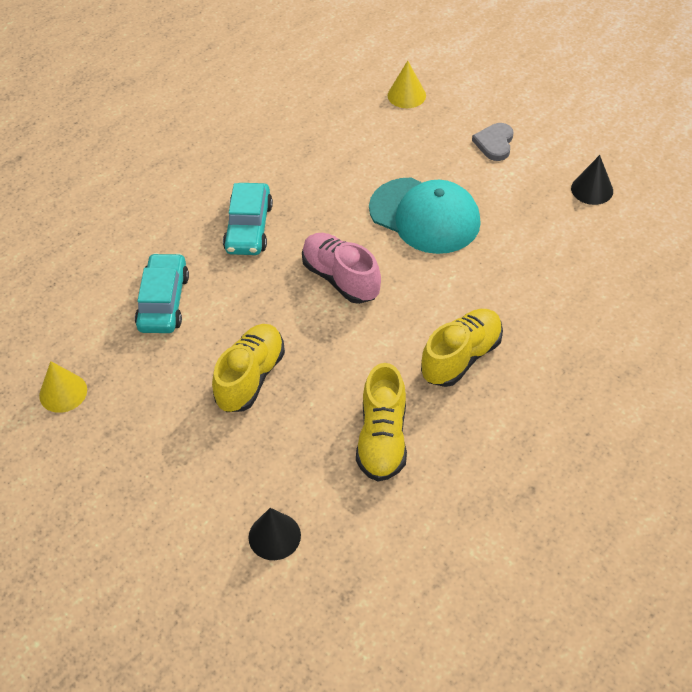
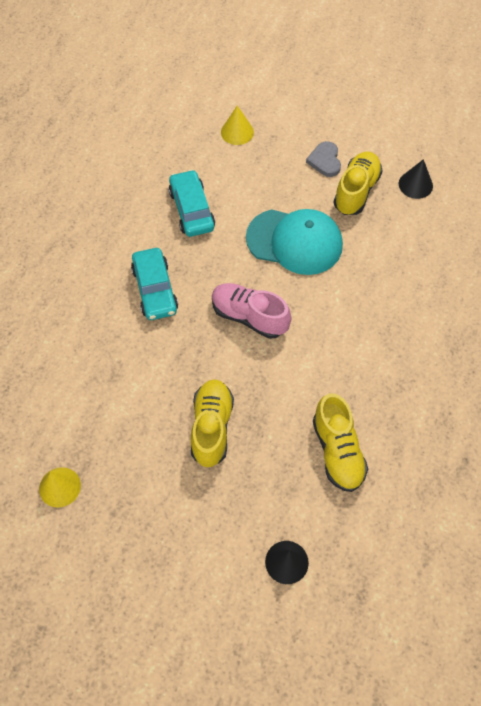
camera: 20 degrees left, 10 degrees up
turquoise car [135,253,189,333] -> turquoise car moved to [169,170,215,237]
yellow shoe [421,309,503,387] -> yellow shoe moved to [334,152,383,215]

